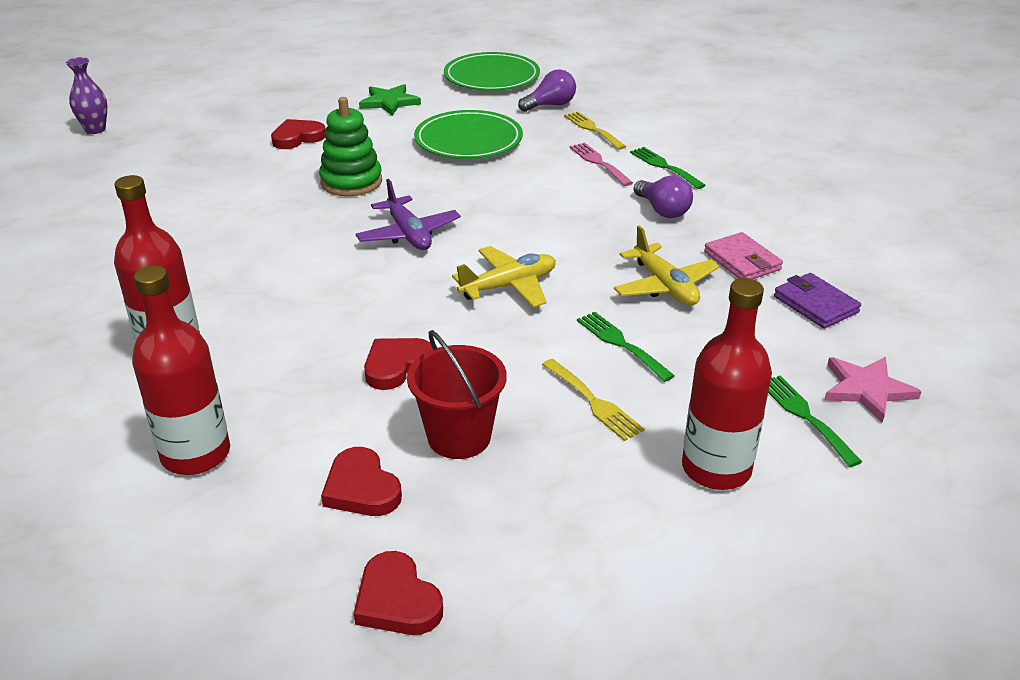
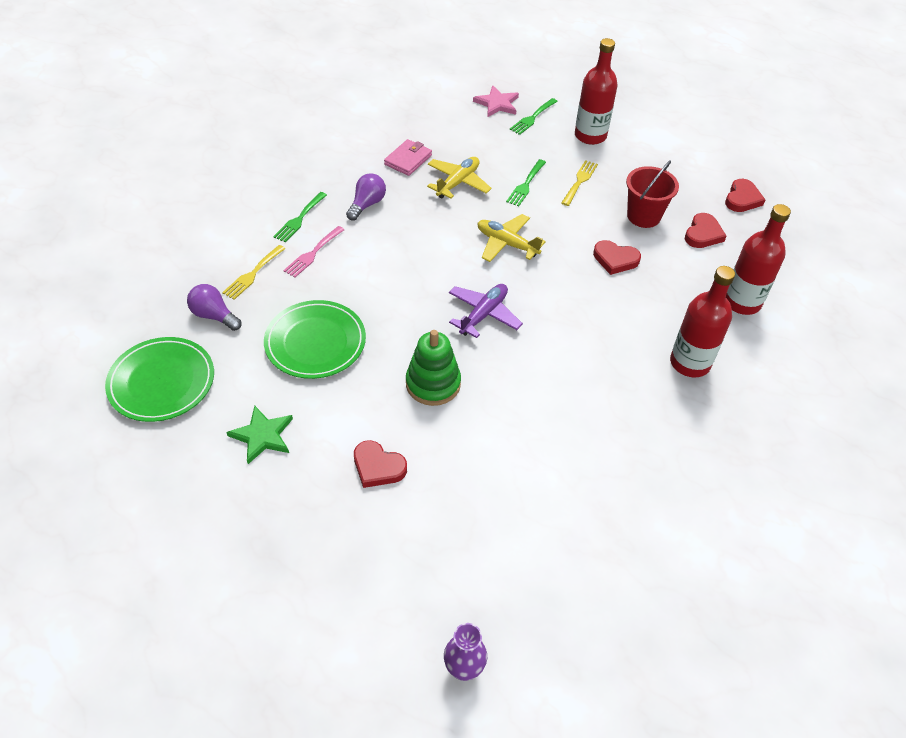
camera: 120 degrees left, 15 degrees up
purple wallet [774,273,861,329] -> none

